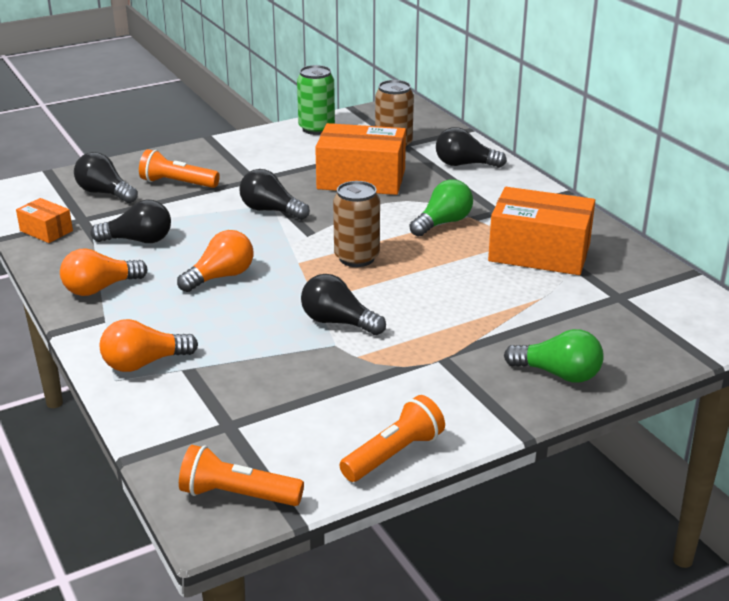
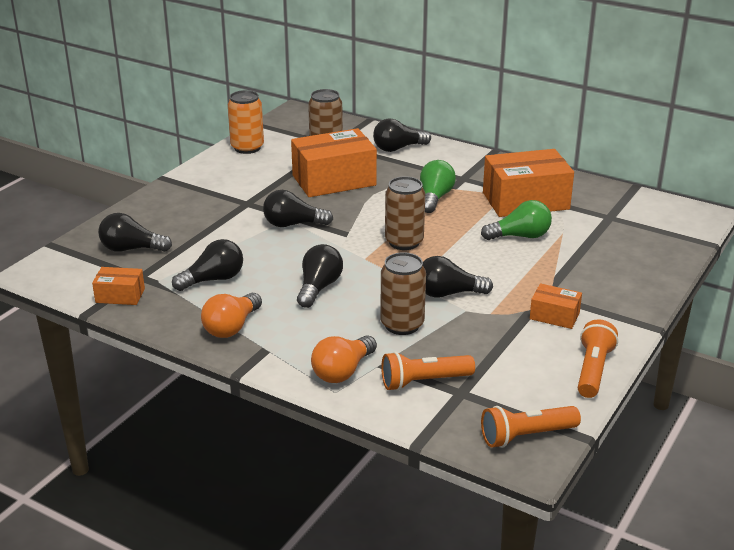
camera: 30 degrees left, 0 degrees up
orange flashlight [139,149,220,188] -> orange flashlight moved to [381,352,475,391]
orange light bulb [177,230,253,292] -> black light bulb [297,244,343,308]
green can [297,65,335,135] -> orange can [228,90,264,154]
green light bulb [504,329,604,383] -> green light bulb moved to [481,200,552,240]
none -> brown can [380,252,426,335]
none -> orange box [530,283,582,329]

